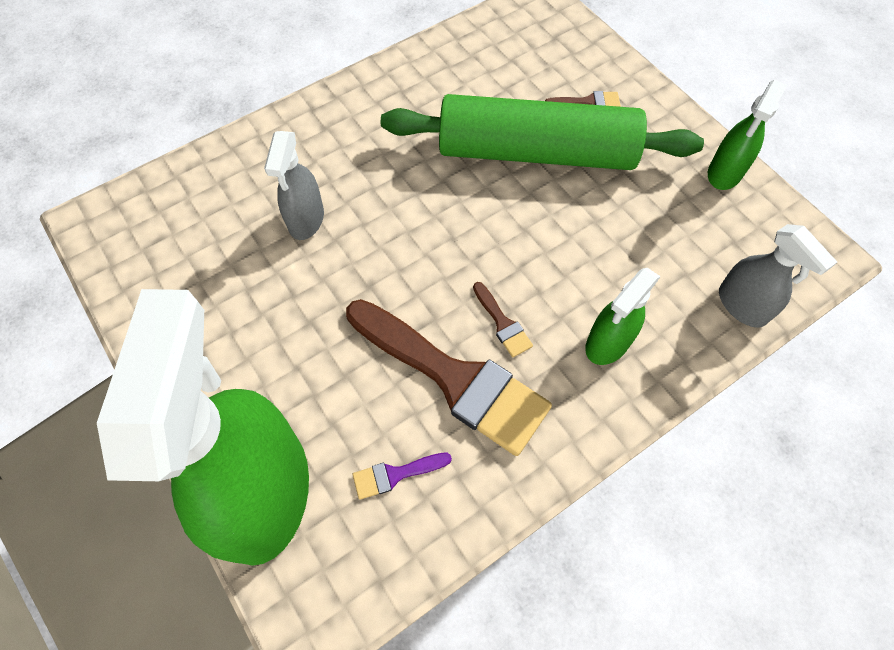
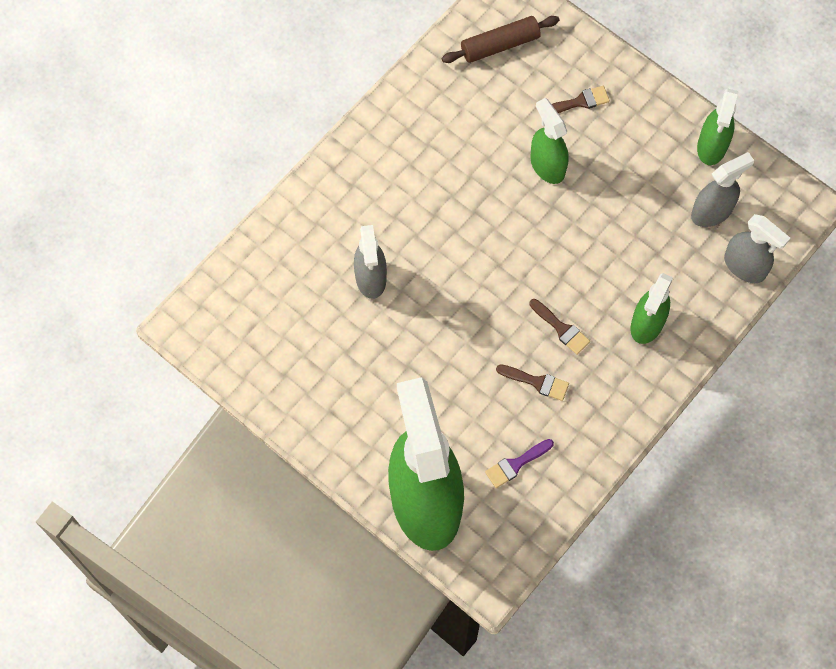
camera: 15 degrees left, 5 degrees up
brown brush [346,299,552,456] -> brown brush [496,364,569,401], size x0.40
green rolling pin [381,94,704,170] -> green spray bottle [530,98,569,184]
none -> brown rolling pin [442,16,559,63]
none -> grey spray bottle [691,152,754,227]

